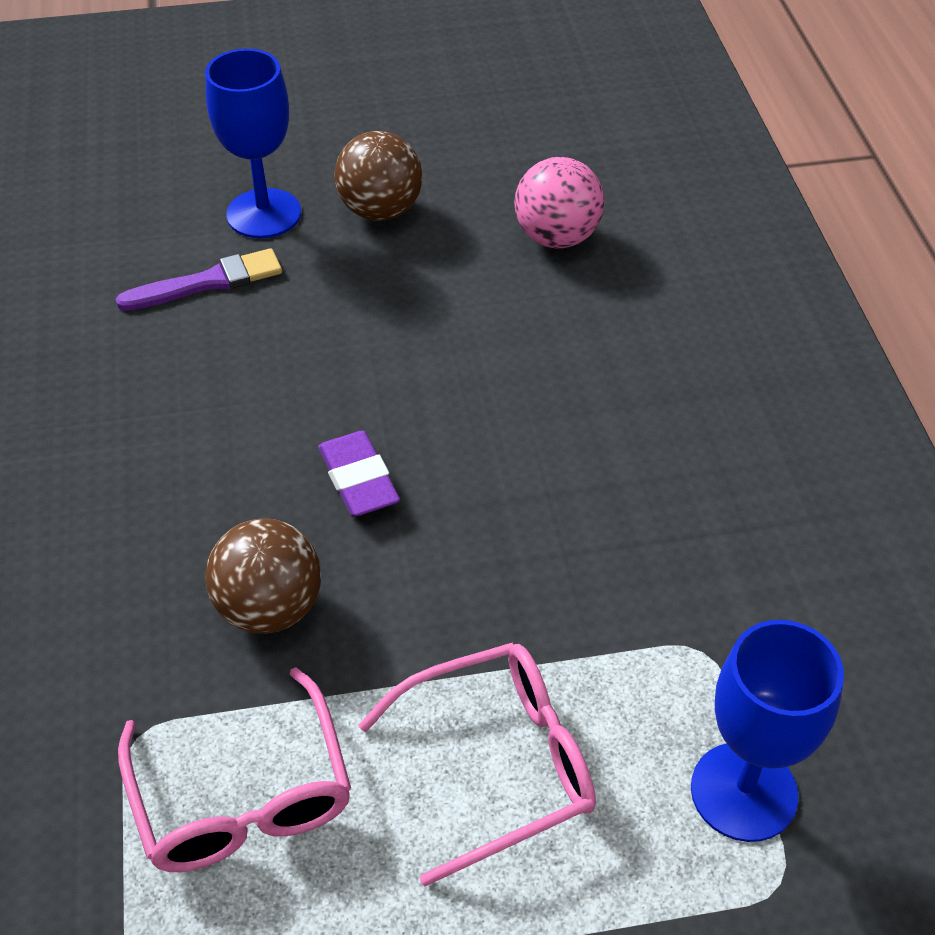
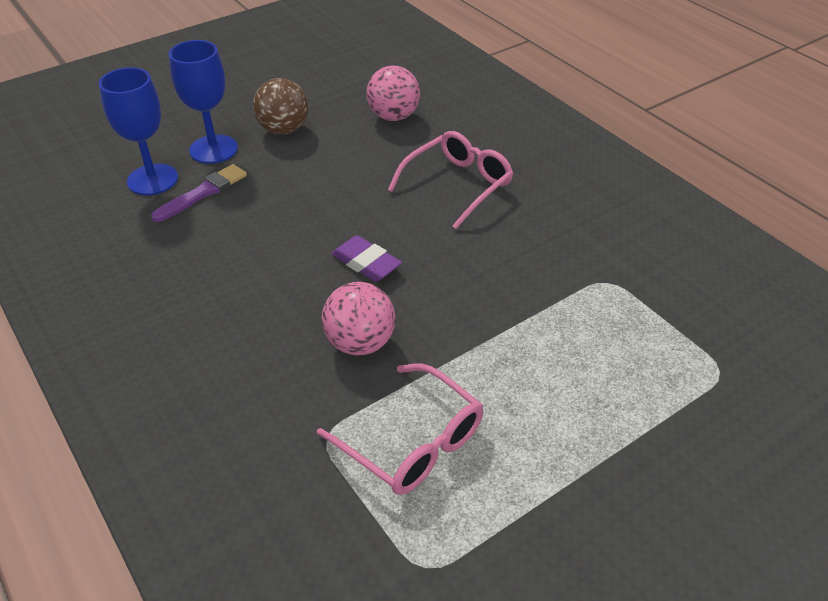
camera: 25 degrees left, 5 degrees down
brown ball [205,518,322,634] -> pink ball [322,282,395,355]
pink glasses [358,643,596,886] -> pink glasses moved to [388,131,514,229]
blue goblet [691,620,844,842] -> blue goblet moved to [99,67,178,195]

